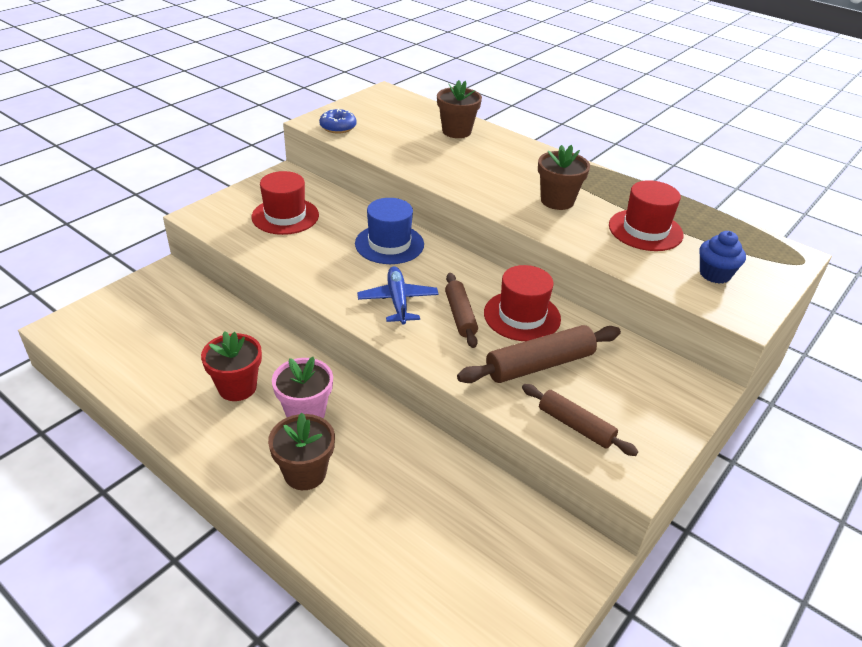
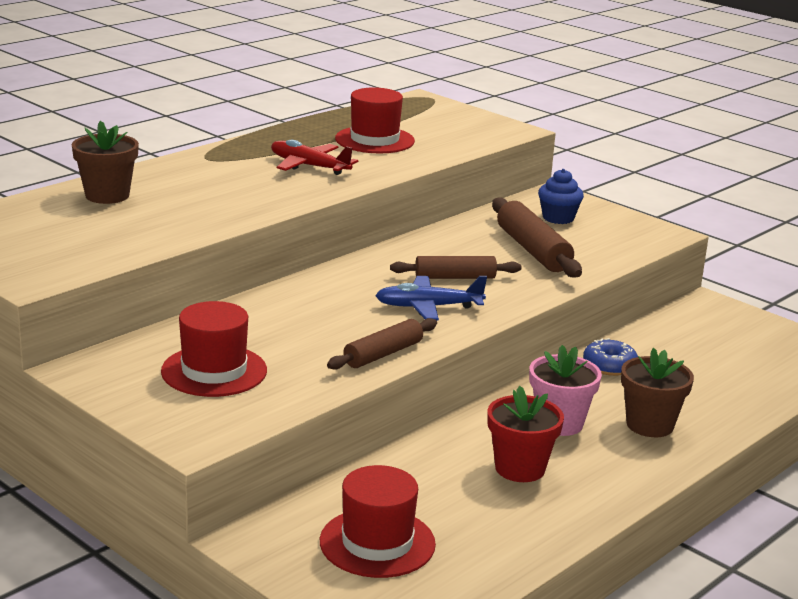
camera: 85 degrees left, 15 degrees down
blue donut [319,108,357,134] -> blue donut moved to [583,338,638,376]
blue hat [355,198,424,264] -> none
red hat [484,265,561,341] -> red hat moved to [320,465,436,578]
brown rolling pin [522,384,638,456] -> brown rolling pin moved to [327,318,437,370]
brown flower pot [538,145,590,210] -> red plane [271,140,358,175]
blue cupcake [700,231,746,284] -> blue cupcake moved to [538,169,584,224]

